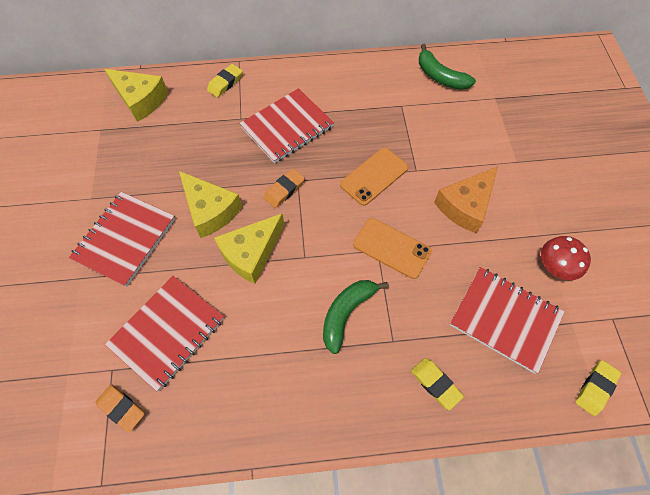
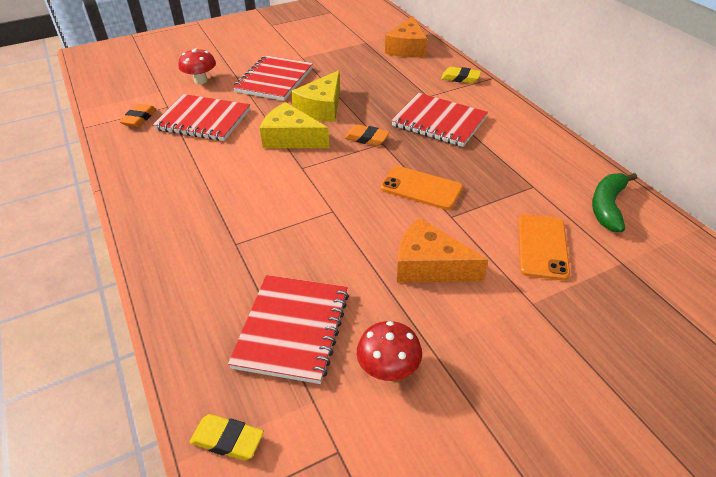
camera: 70 degrees right, 20 degrees down
red notebook [69,192,175,287] -> red notebook turned 75 degrees counterclockwise [233,55,313,101]
yellow cheese [104,69,168,122] -> orange cheese [385,16,427,57]
green banana [323,280,388,354] -> none
orange phone [353,218,432,279] -> orange phone moved to [518,214,570,281]
yellow eraser [411,358,464,410] -> none
none -> red mushroom [179,48,216,84]

